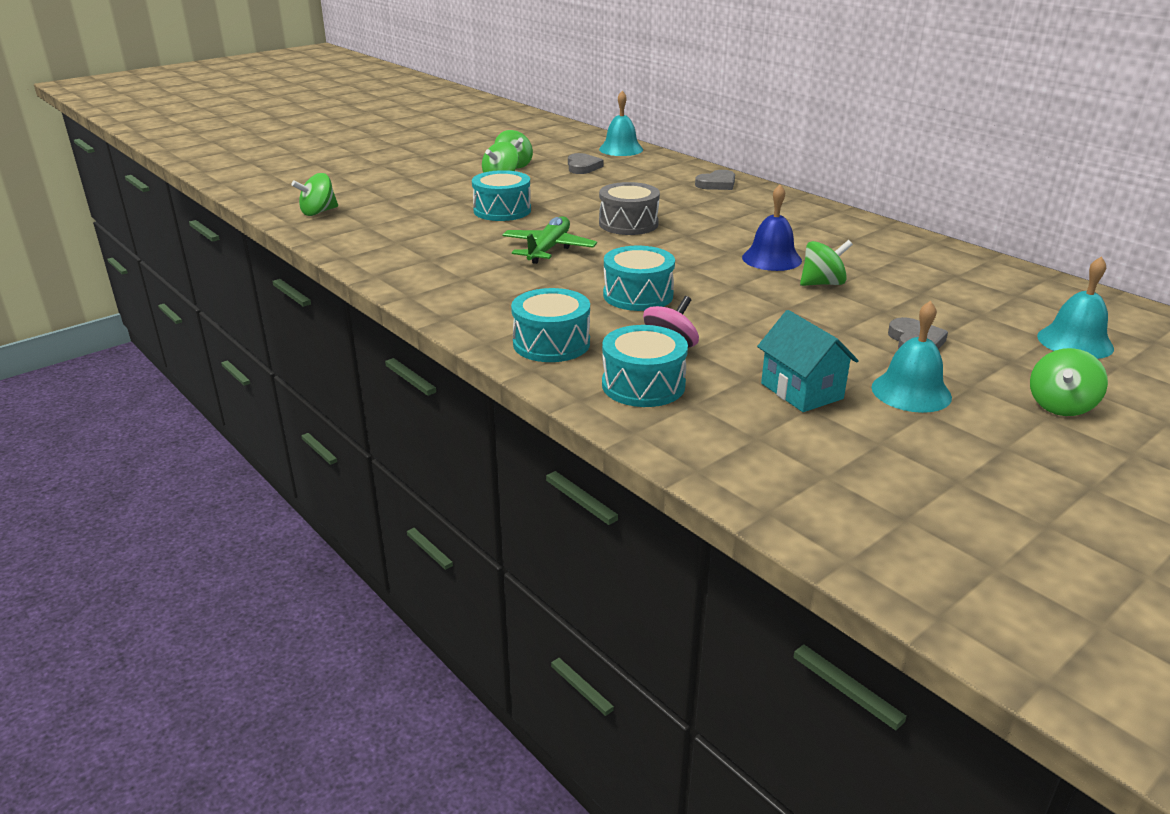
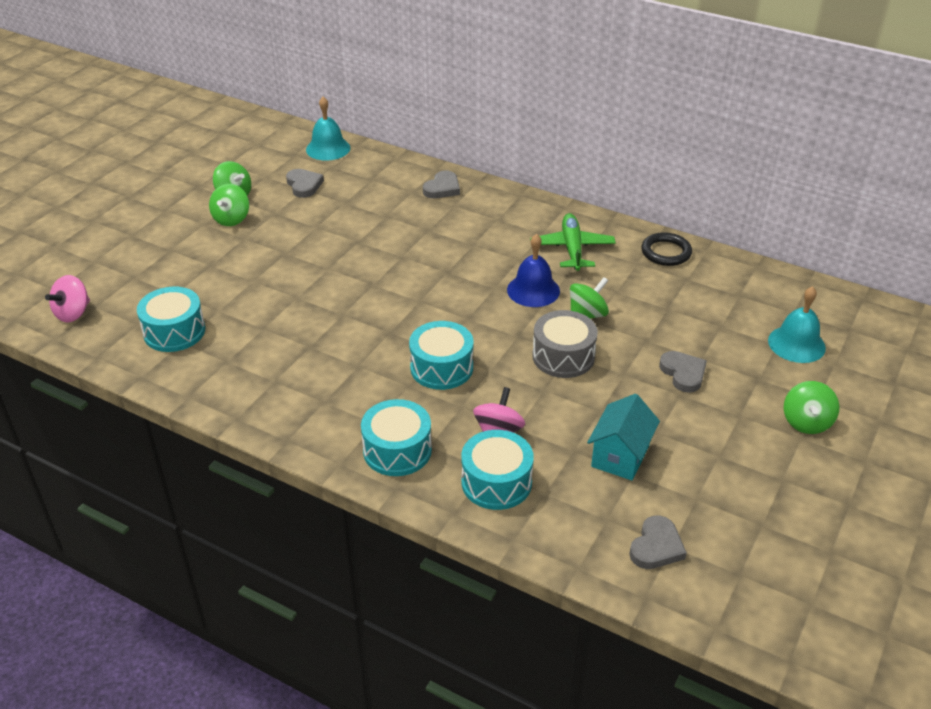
camera: 20 degrees left, 10 degrees up
green spinning top [291,173,338,216] -> pink spinning top [45,275,90,322]
turquoise drum [472,170,531,221] -> turquoise drum moved to [137,286,205,352]
green plane [502,216,597,264] -> green plane moved to [530,213,616,271]
grey drum [599,182,660,235] -> grey drum moved to [532,310,598,378]
turquoise house [757,310,859,412] -> turquoise house turned 75 degrees clockwise [587,394,660,481]
turquoise bell [871,301,952,413] -> none
none -> grey heart [629,515,687,569]
none -> black ring [641,232,692,266]

